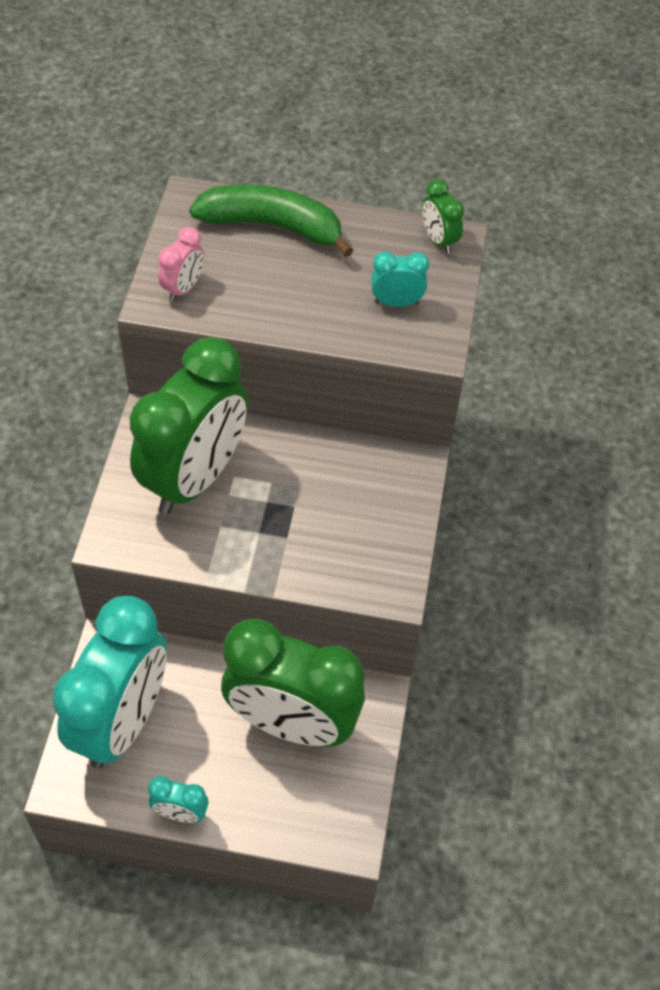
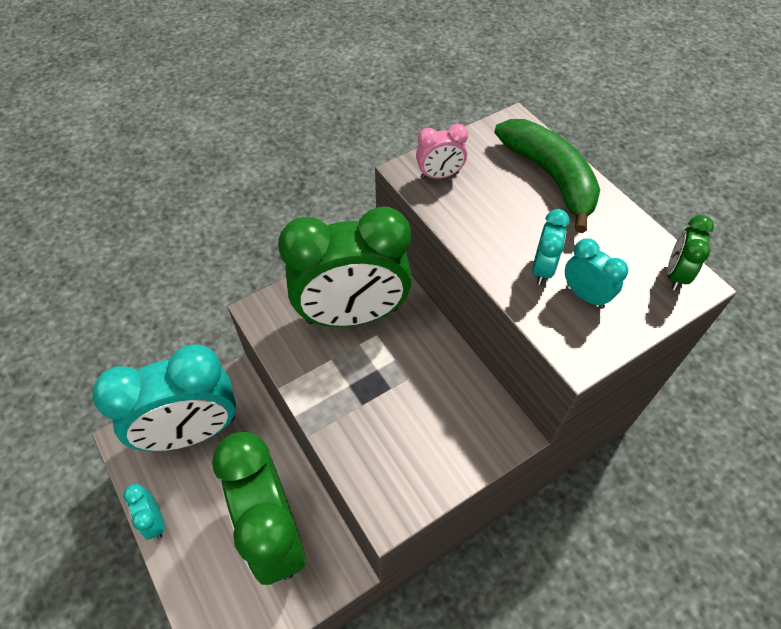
camera: 50 degrees right, 0 degrees up
none -> turquoise clock [532,209,570,285]

